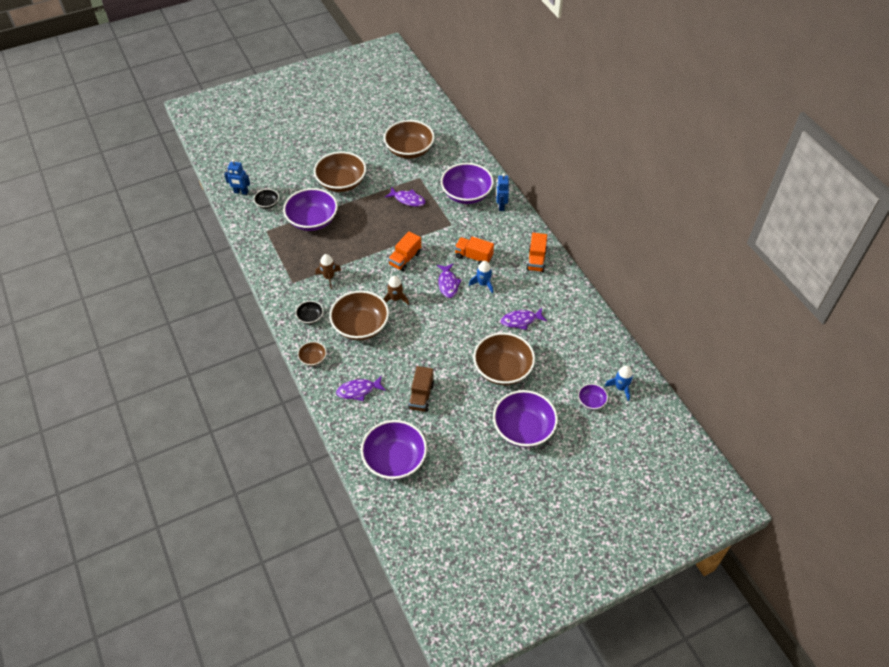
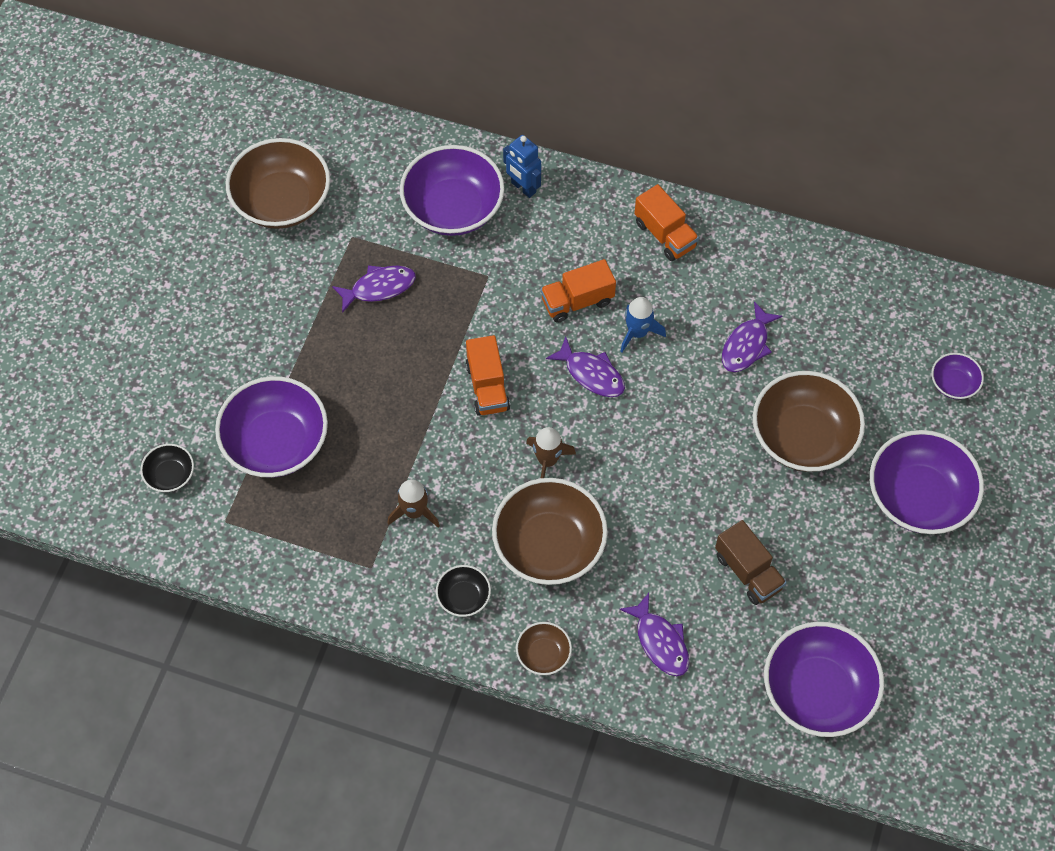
camera: 45 degrees left, 10 degrees up
blue robot [224,159,250,195] -> none
brown bowl [314,152,366,192] -> none
purple fish [336,375,386,401] -> purple fish turned 60 degrees counterclockwise [619,593,689,676]
blue rocket [605,366,633,401] -> none

